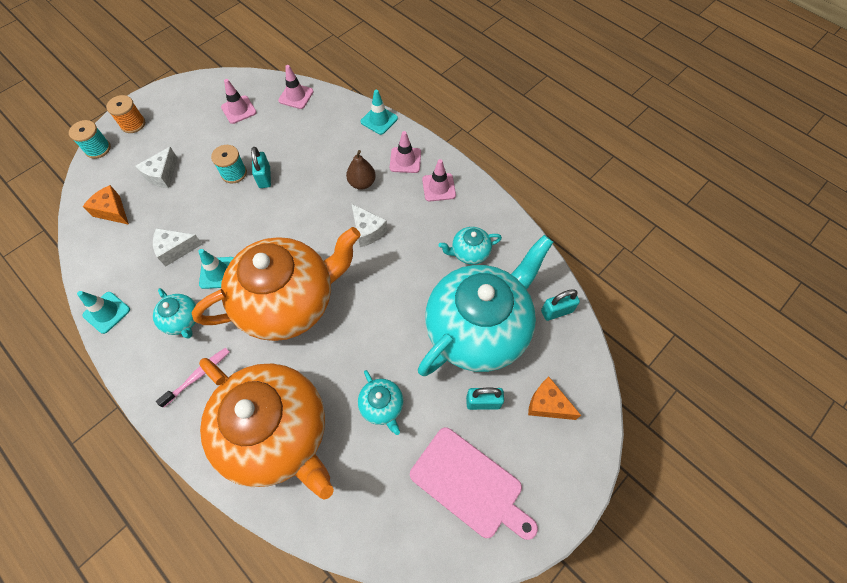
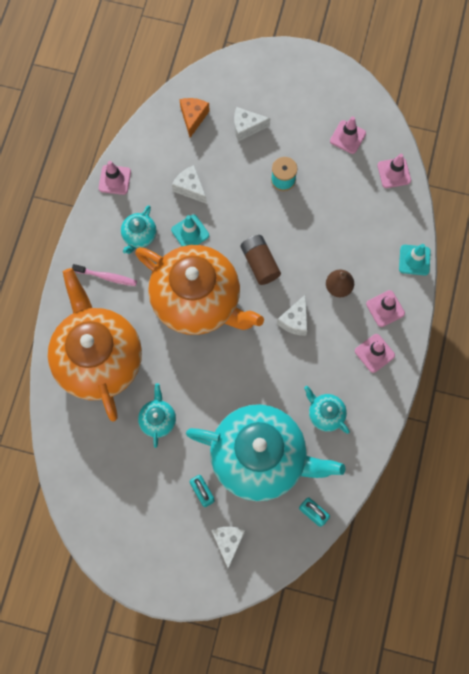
camera: 60 degrees right, 10 degrees up
turquoise spool [69,120,111,159] -> none
turquoise traffic cone [77,291,130,334] -> pink traffic cone [99,161,131,195]
orange spool [106,95,145,133] -> none
orange teapot [199,358,334,500] -> orange teapot turned 150 degrees clockwise [47,268,142,421]
turquoise padlock [251,147,271,188] -> none
turquoise teapot [358,370,404,435] -> turquoise teapot turned 150 degrees clockwise [138,383,176,448]
pink cutting board [410,427,538,540] -> none
orange cheese [528,377,581,420] -> white cheese [211,527,246,569]
none -> brown battery [240,235,281,285]

